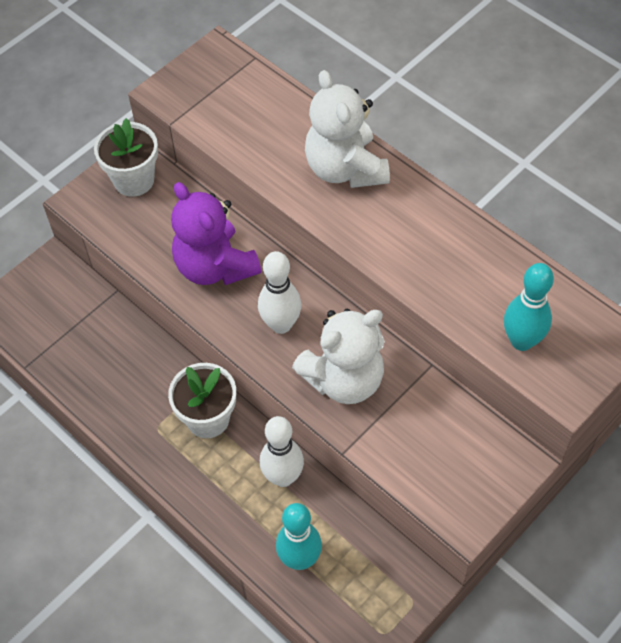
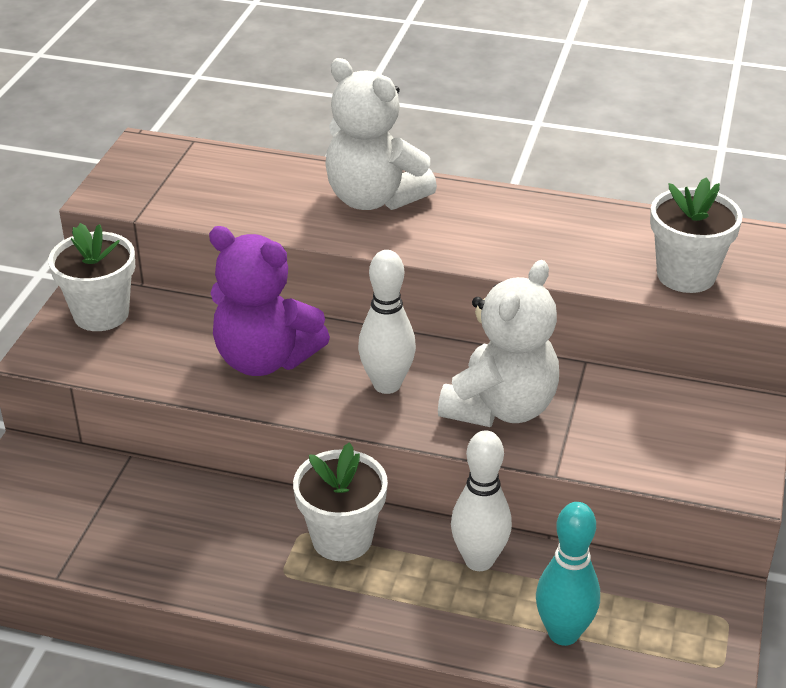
camera: 30 degrees left, 20 degrees down
turquoise bowling pin [504,263,554,351] -> white flower pot [650,177,743,293]

